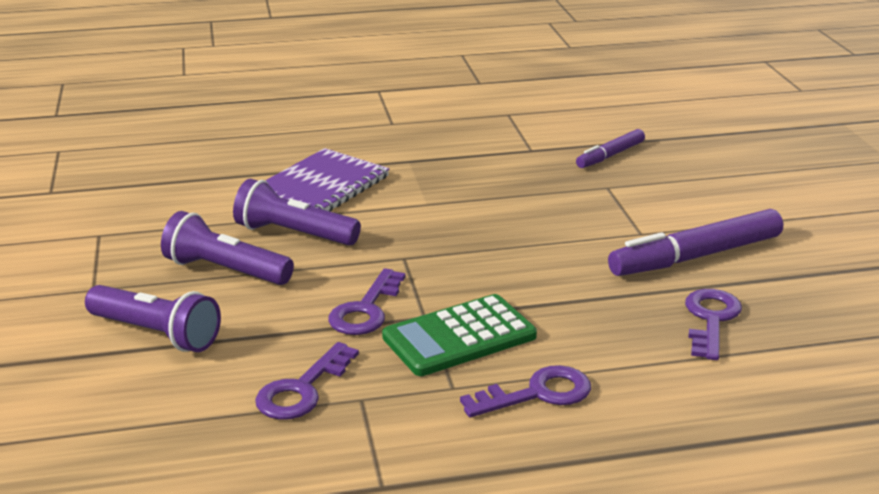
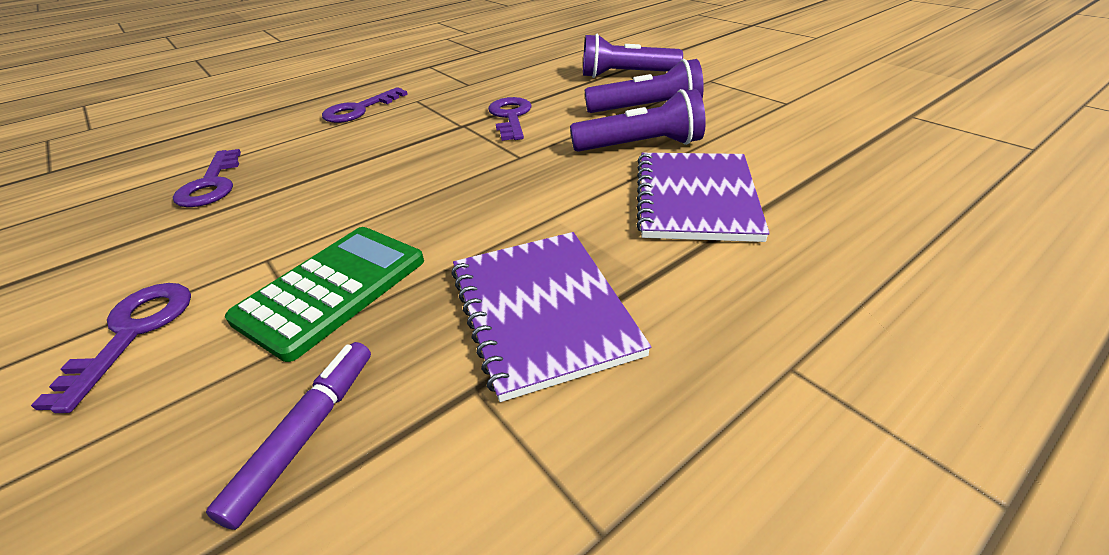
camera: 155 degrees right, 10 degrees up
purple key [255,342,359,420] -> purple key moved to [31,283,191,413]
green calculator [382,294,537,376] -> green calculator moved to [225,227,424,362]
purple marker [608,209,783,276] -> none
none -> purple notebook [451,232,651,402]

